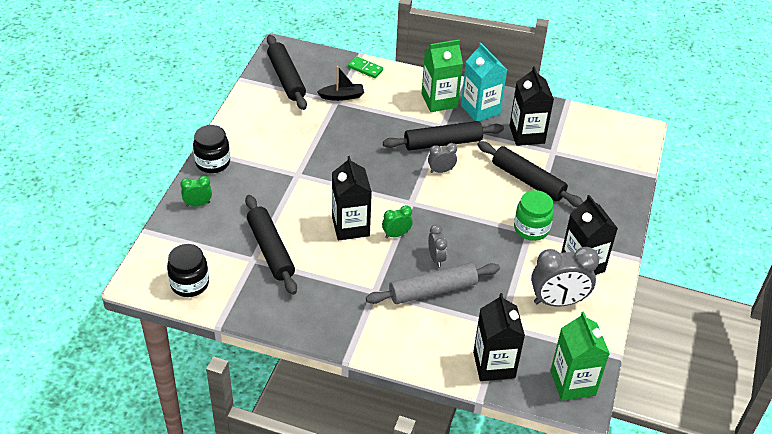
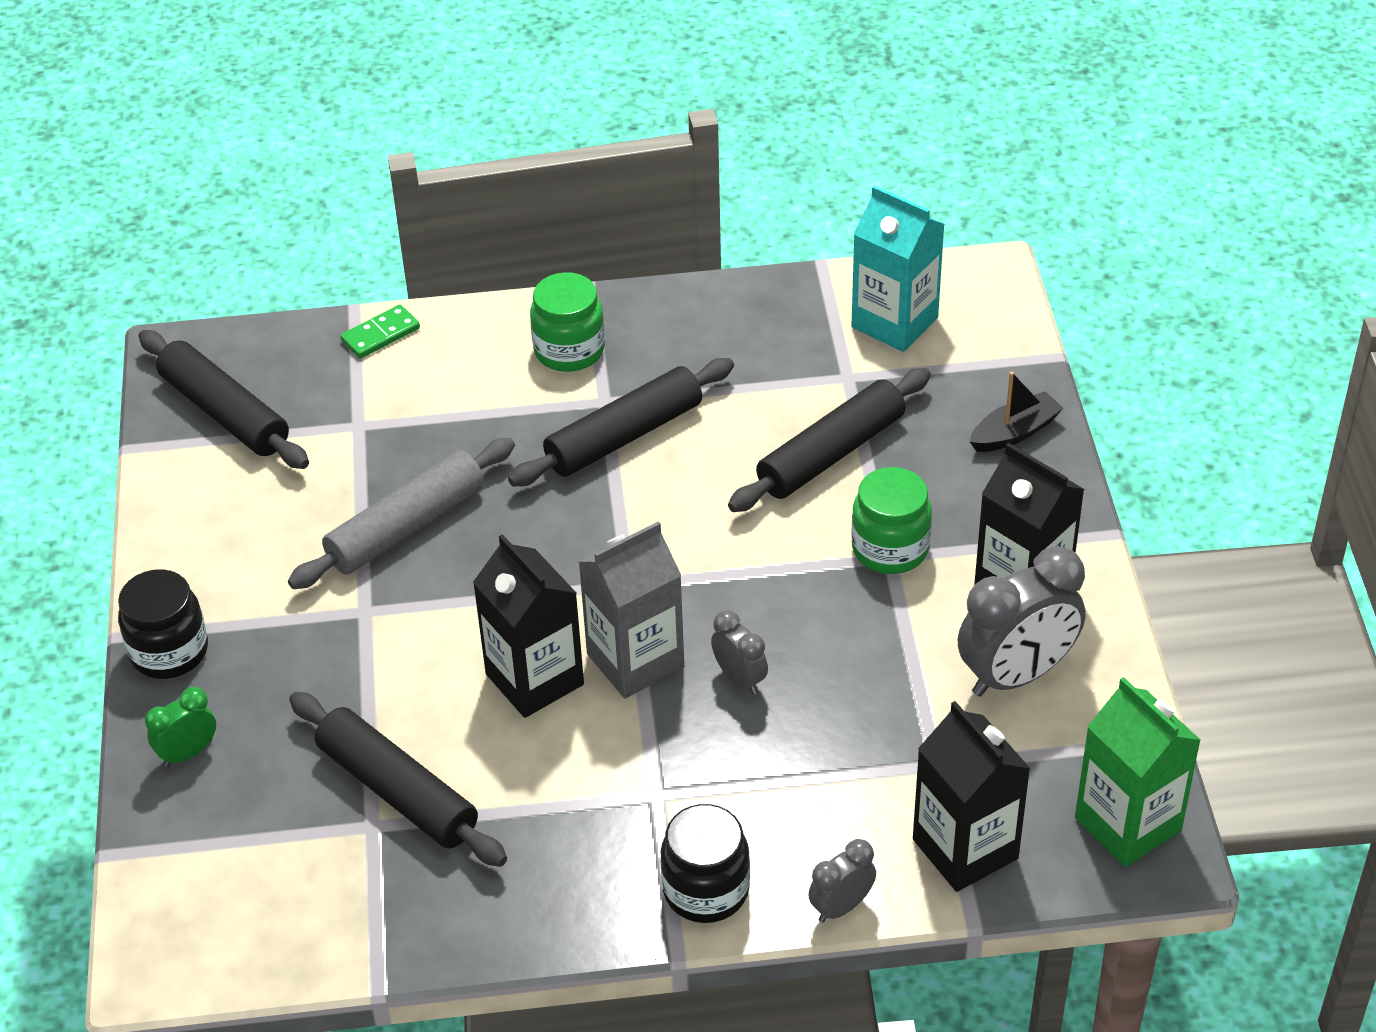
camera: 20 degrees left, 0 degrees up
black jar [167,244,209,297] -> black jar moved to [660,804,750,923]
black boat [317,66,364,101] -> black boat moved to [970,371,1063,452]
green domino [348,56,383,78] -> green domino turned 45 degrees counterclockwise [340,305,420,359]
grey rolling pin [366,263,500,304] -> grey rolling pin moved to [288,438,515,589]
green clock [382,205,413,238] -> grey carton [579,521,684,698]
green carton [422,40,463,112] -> green jar [530,272,605,372]
grey clock [428,143,457,173] -> grey clock moved to [808,839,876,923]
turquoise carton [461,43,507,121] -> turquoise carton moved to [851,185,945,352]
black rolling pin [477,141,583,207] -> black rolling pin turned 60 degrees counterclockwise [728,368,931,512]
black carton [510,66,554,146] -> none

